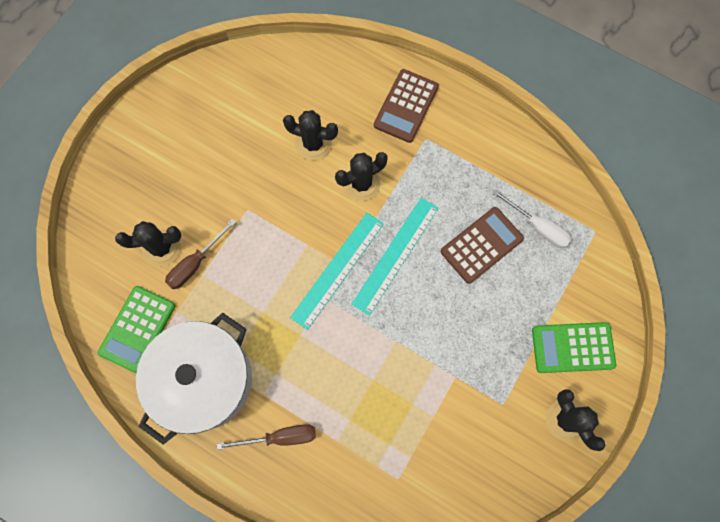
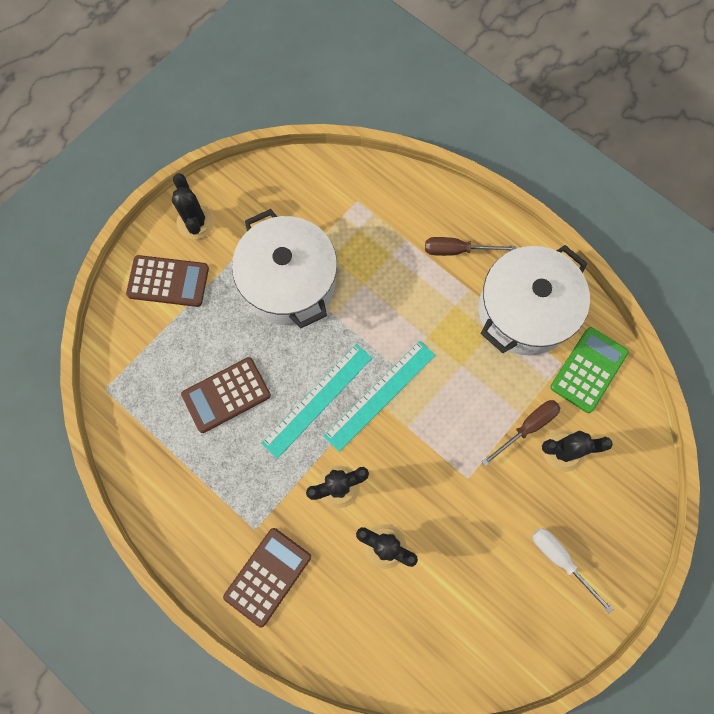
camera: 170 degrees left, 0 degrees up
white screwdriver [492,189,572,248] -> white screwdriver moved to [532,528,613,613]
green calculator [532,322,616,373] -> brown calculator [126,255,209,307]
none -> white pot [232,209,337,329]

